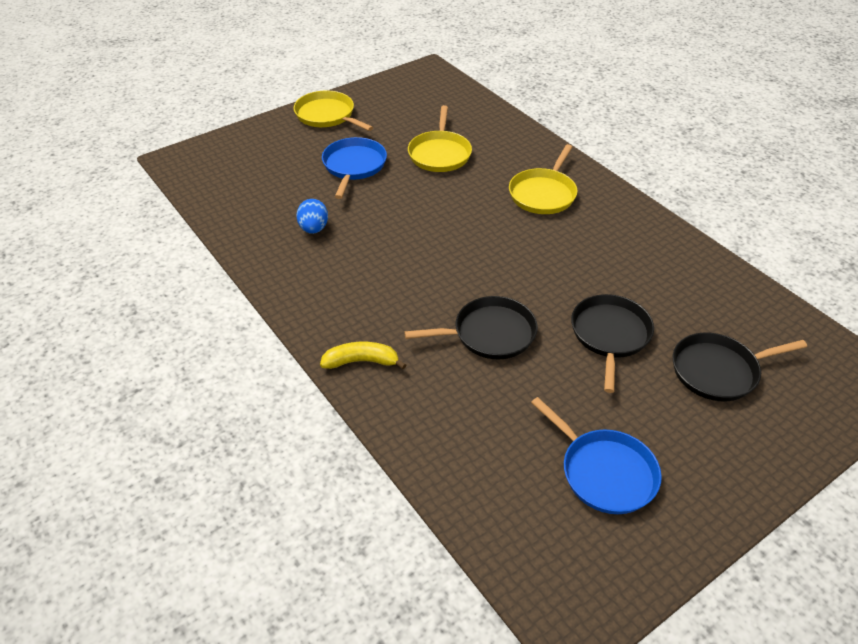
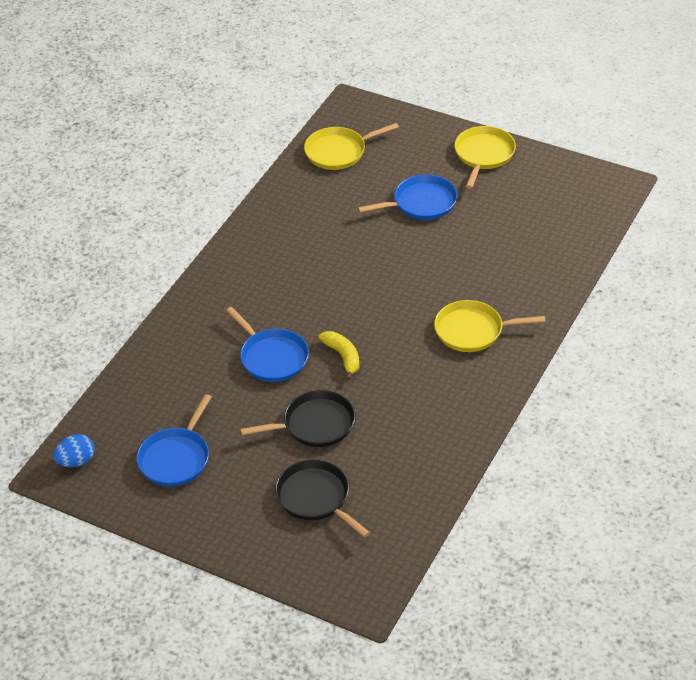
camera: 65 degrees right, 0 degrees up
blue egg [296,199,328,234] -> blue egg moved to [53,434,94,467]
yellow banana [320,342,406,369] -> yellow banana moved to [318,331,359,380]
black pan [404,296,538,359] -> blue pan [226,307,309,382]
yellow pan [408,105,472,172] -> yellow pan moved to [304,123,399,170]

